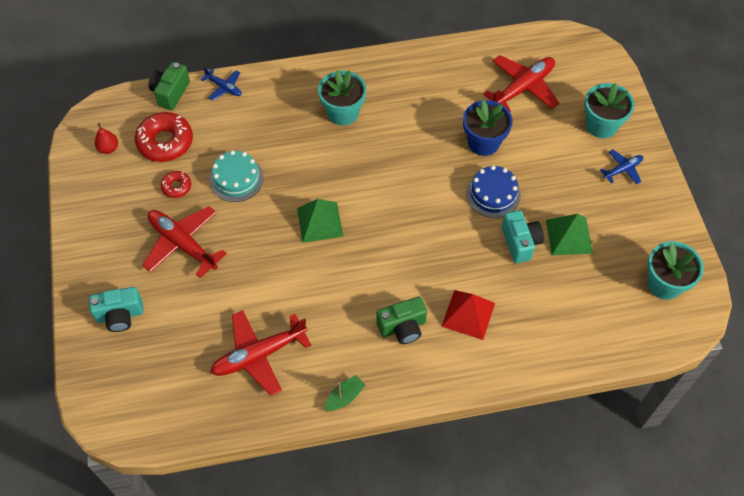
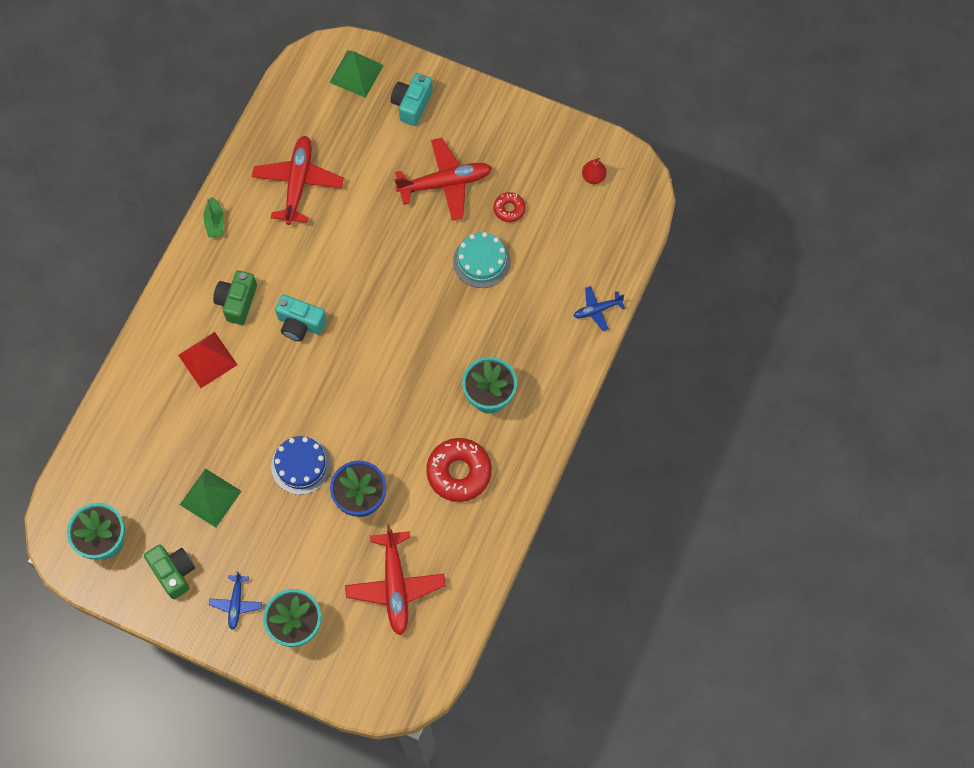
camera: 125 degrees right, 10 degrees up
red donut [135,112,193,162] -> red donut moved to [426,438,492,502]
green camera [148,62,190,110] -> green camera moved to [144,544,195,599]
green pyramid [297,199,343,243] -> green pyramid moved to [329,50,384,98]
turquoise camera [502,210,544,263] -> turquoise camera moved to [275,295,327,341]

